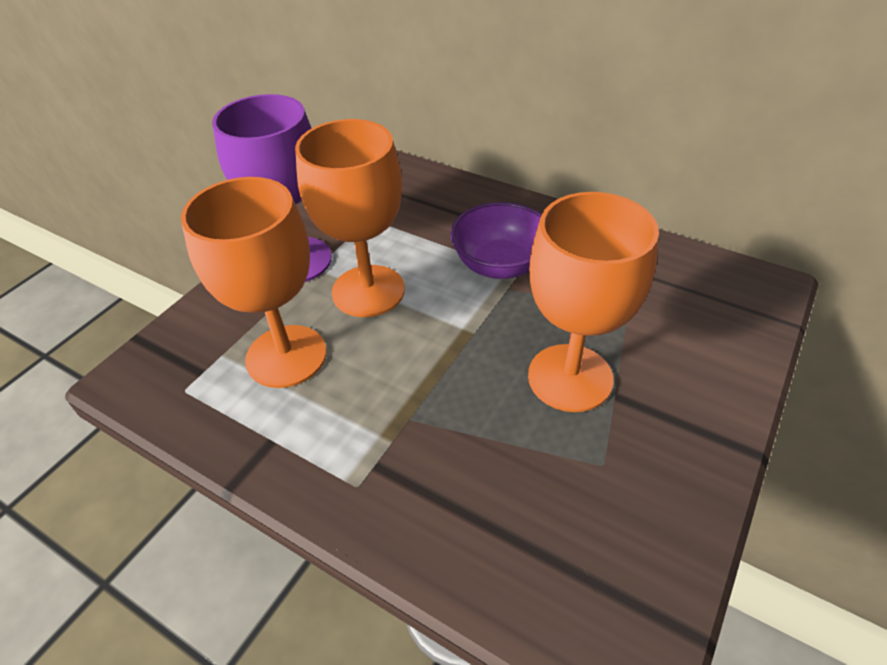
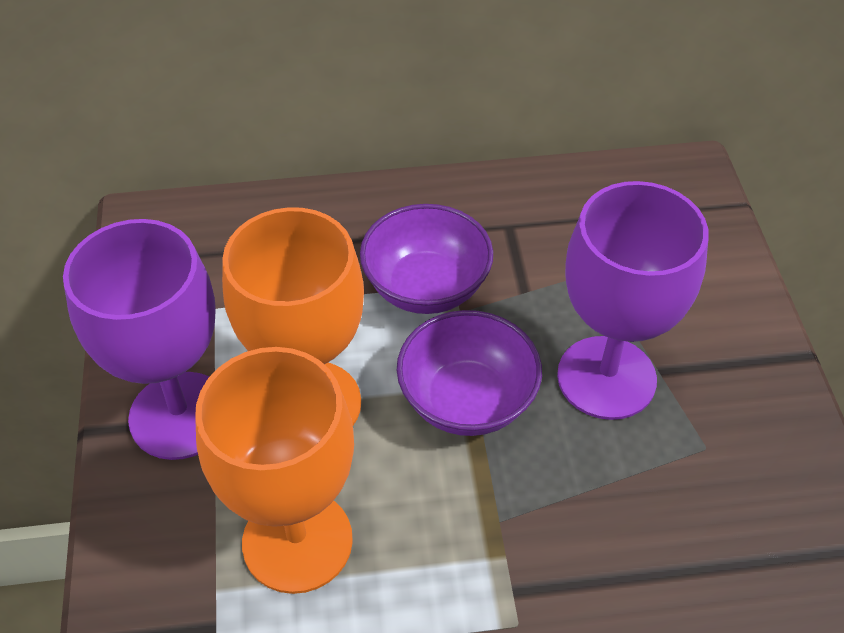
camera: 40 degrees left, 5 degrees up
orange goblet [528,192,659,412] -> purple goblet [557,181,708,420]
none -> purple bowl [397,310,542,436]

